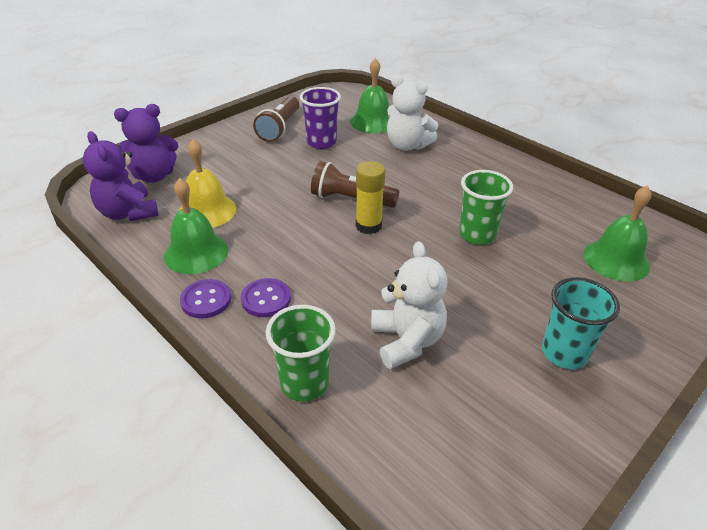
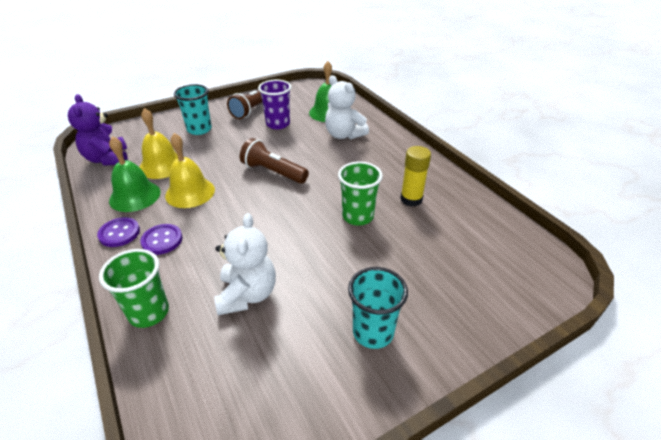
camera: 15 degrees right, 0 degrees up
purple teddy bear [114,104,178,183] -> none
yellow glue stick [356,161,385,234] -> yellow glue stick moved to [400,146,431,207]
green bell [584,185,652,282] -> none
none -> yellow bell [165,133,215,208]
none -> turquoise cup [174,84,212,135]

